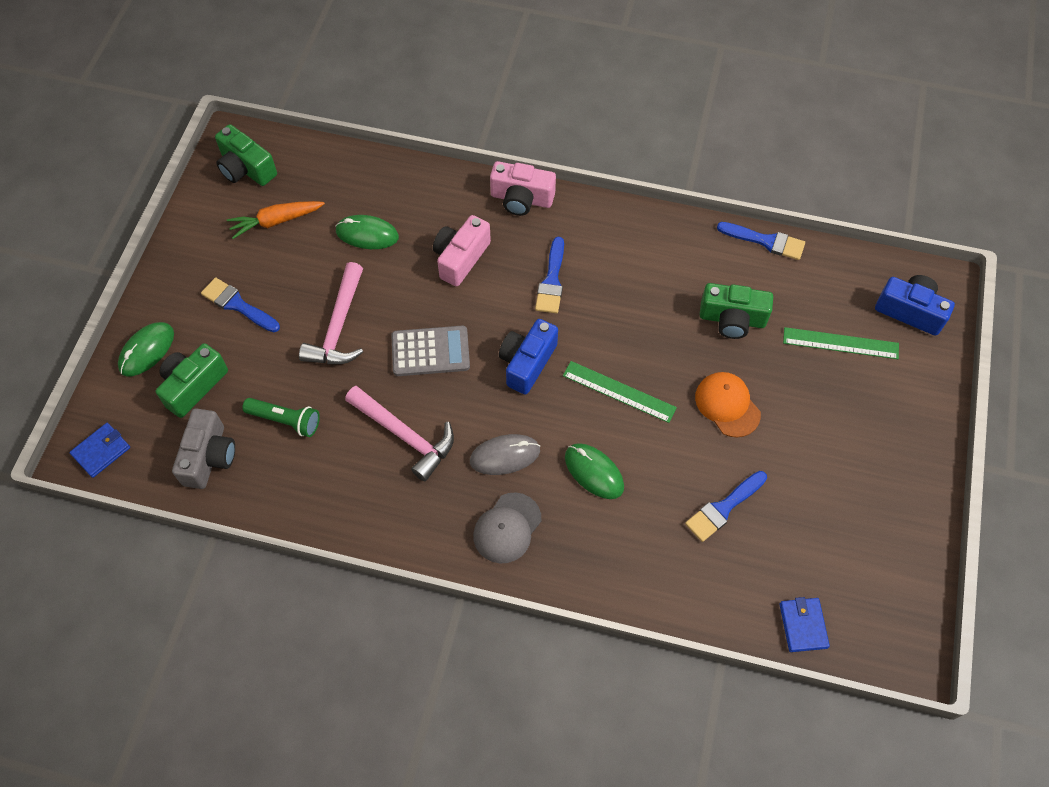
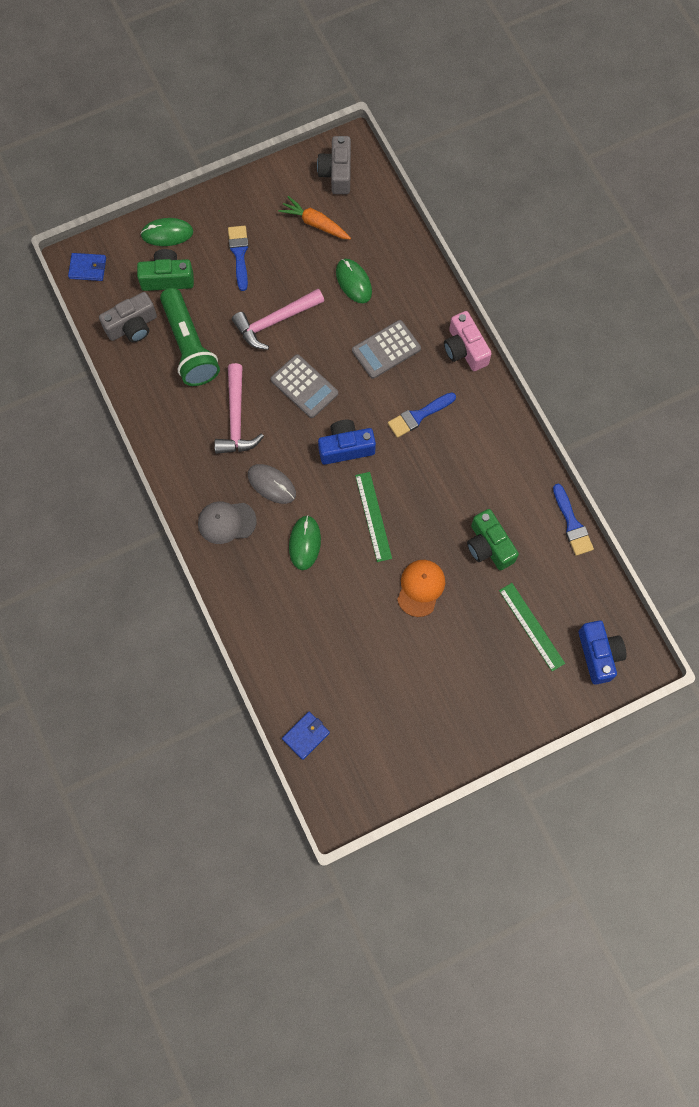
camera: 50 degrees right, 10 degrees up
green camera [215,124,277,186] -> grey camera [317,136,351,194]
green flashlight [242,398,320,437] -> green flashlight [160,288,220,386], size x1.77
pink camera [433,215,491,286] -> grey calculator [352,320,421,379]
blue brush [685,471,767,542] -> none

